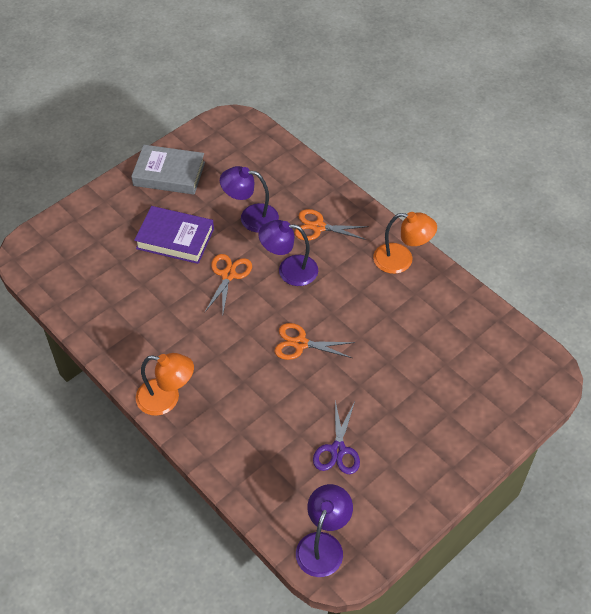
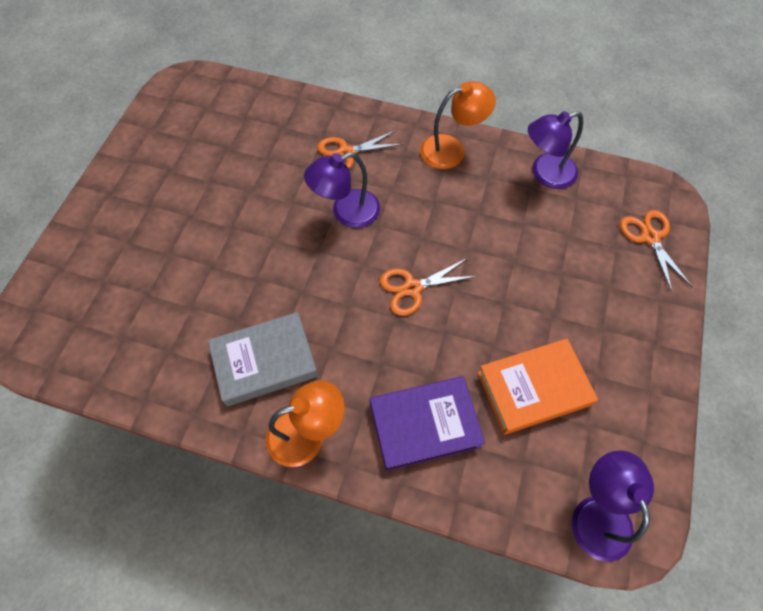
camera: 30 degrees left, 10 degrees up
grey book [131,145,205,195] -> grey book moved to [208,312,318,406]
purple book [134,206,214,264] -> purple book moved to [370,376,485,471]
orange scissors [205,254,252,313] -> orange scissors moved to [620,210,692,292]
purple lamp [220,166,279,233] -> purple lamp moved to [528,111,583,189]
purple scissors [313,400,360,474] -> orange book [478,339,598,435]

